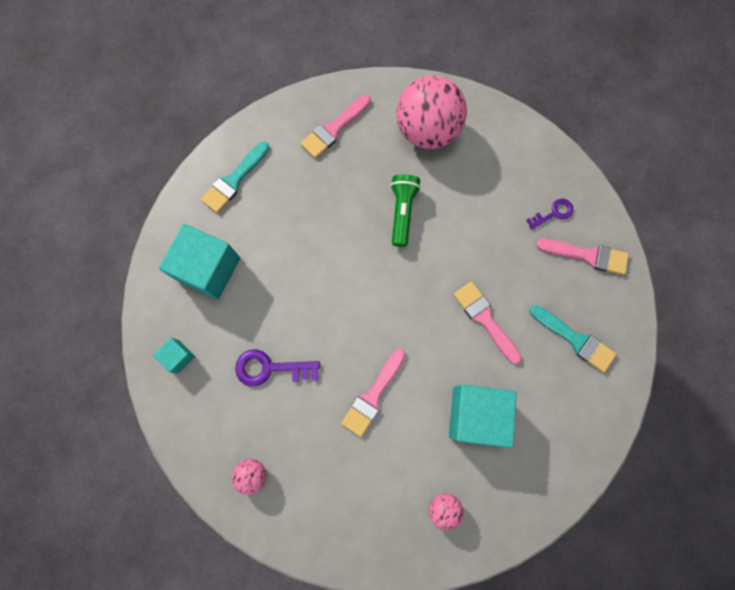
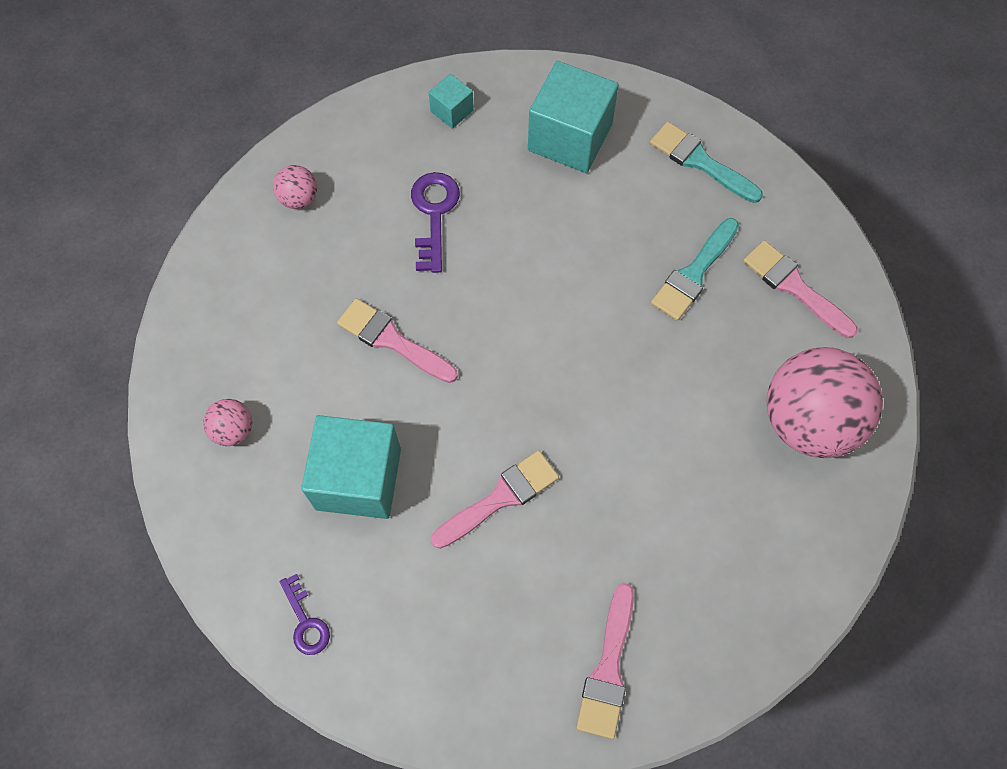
camera: 90 degrees right, 10 degrees down
green flashlight [390,174,421,247] -> none
purple key [526,199,574,230] -> purple key moved to [279,574,330,655]
turquoise brush [530,305,617,373] -> turquoise brush moved to [651,218,739,321]

